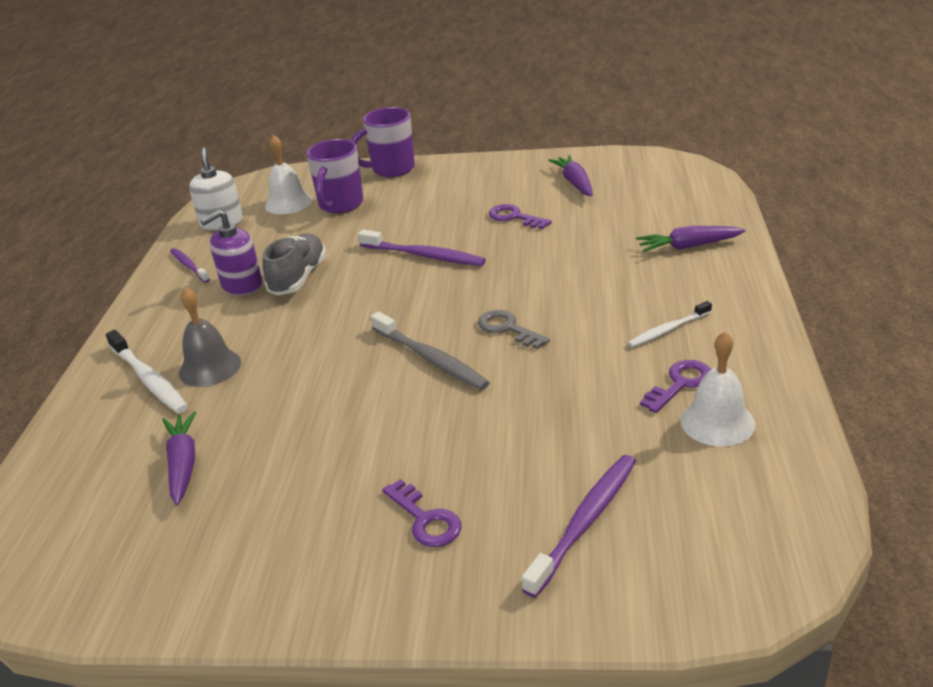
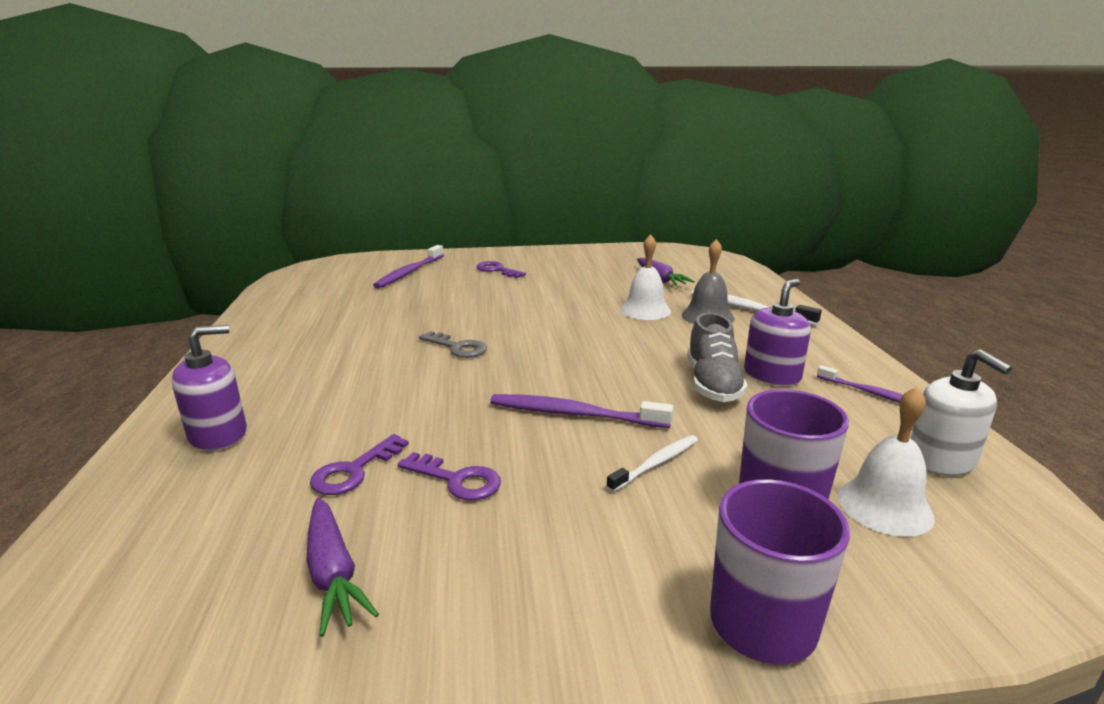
camera: 165 degrees right, 10 degrees down
grey toothbrush [371,311,490,390] -> none
white toothbrush [628,301,712,347] -> white toothbrush moved to [606,435,698,492]
purple carrot [636,226,745,252] -> purple soap dispenser [172,325,247,451]
purple key [640,360,711,413] -> purple key moved to [310,434,409,495]
white bell [681,331,755,446] -> white bell moved to [620,234,671,320]

